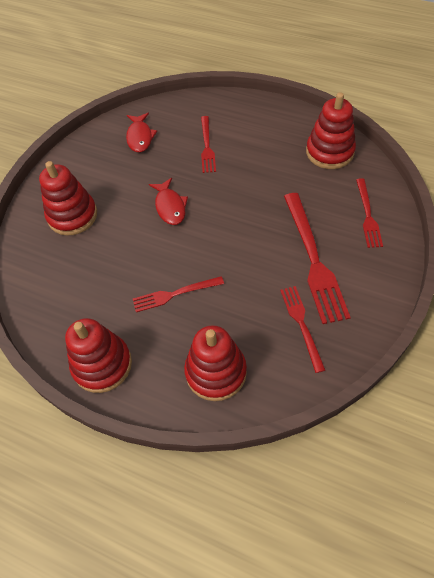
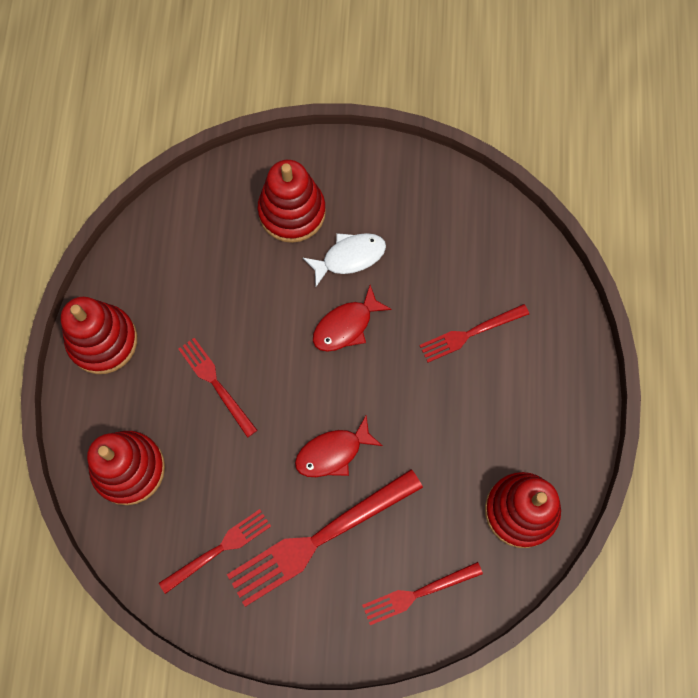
camera: 65 degrees right, 15 degrees up
red fish [126,113,157,152] -> red fish moved to [295,415,383,477]
none -> white fish [303,233,386,286]

